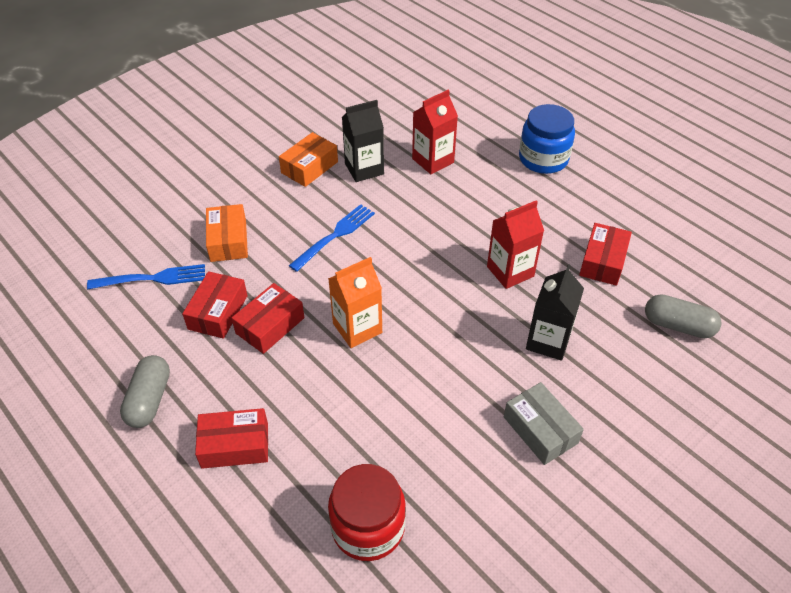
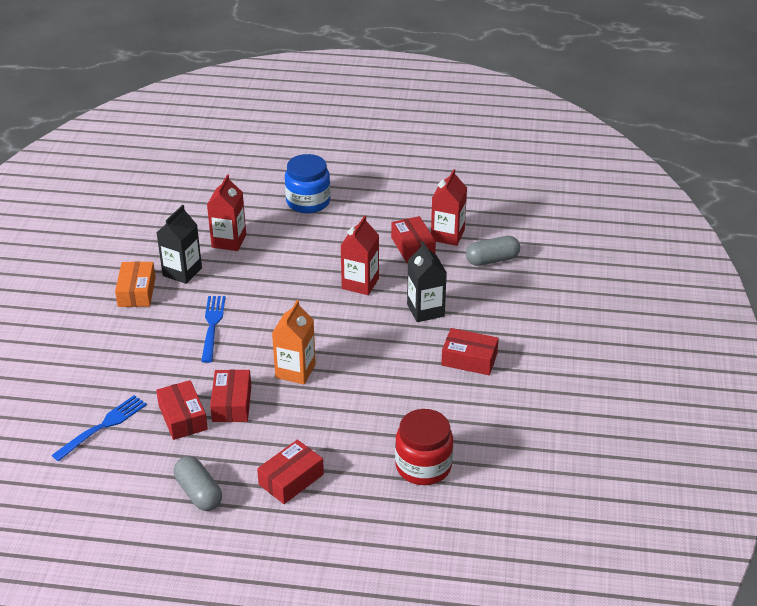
camera: 40 degrees left, 10 degrees down
orange box [206,204,248,262] -> none
grey box [504,382,584,465] -> red box [441,328,499,375]
none -> red carton [431,169,467,246]

